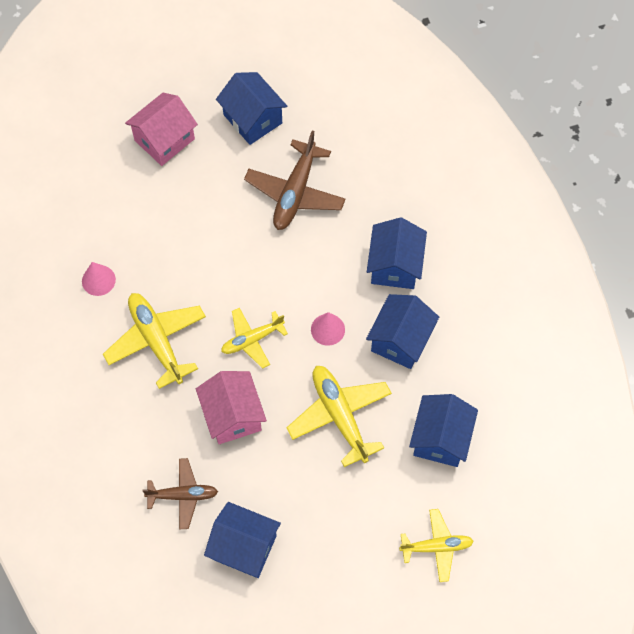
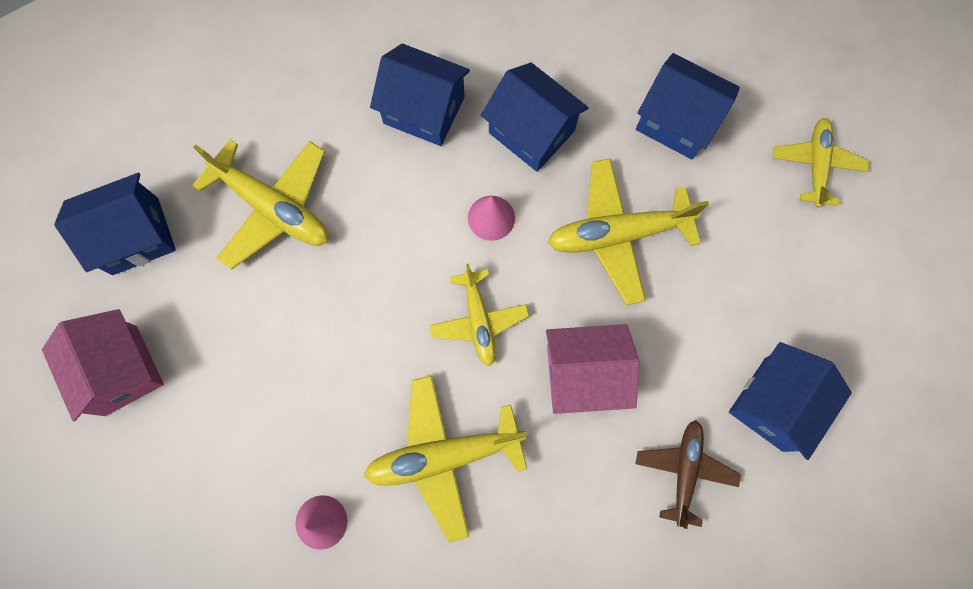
camera: 75 degrees left, 10 degrees up
brown plane [244,131,346,230] -> yellow plane [192,140,329,269]

